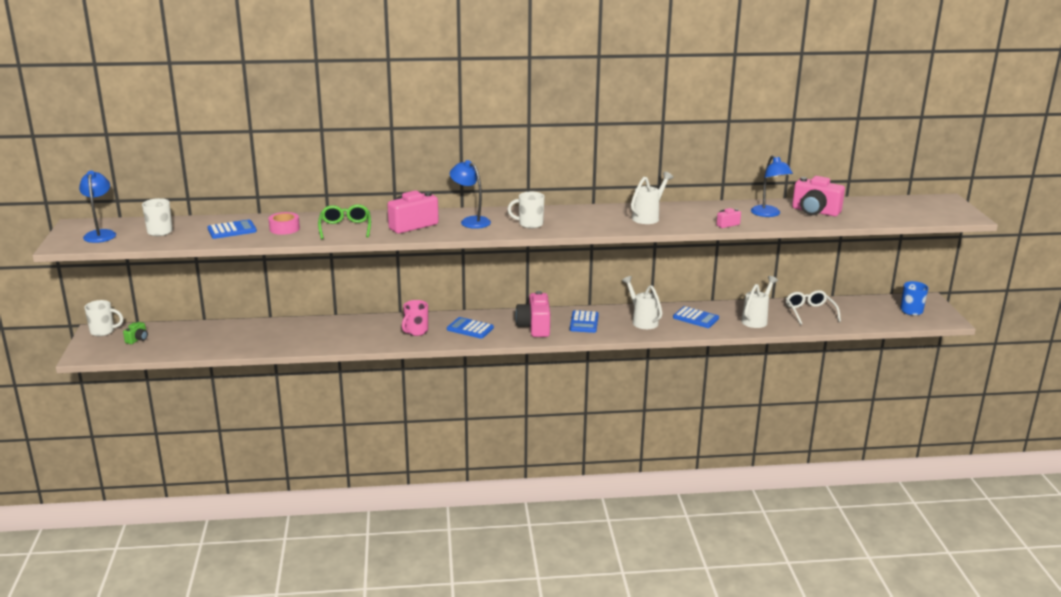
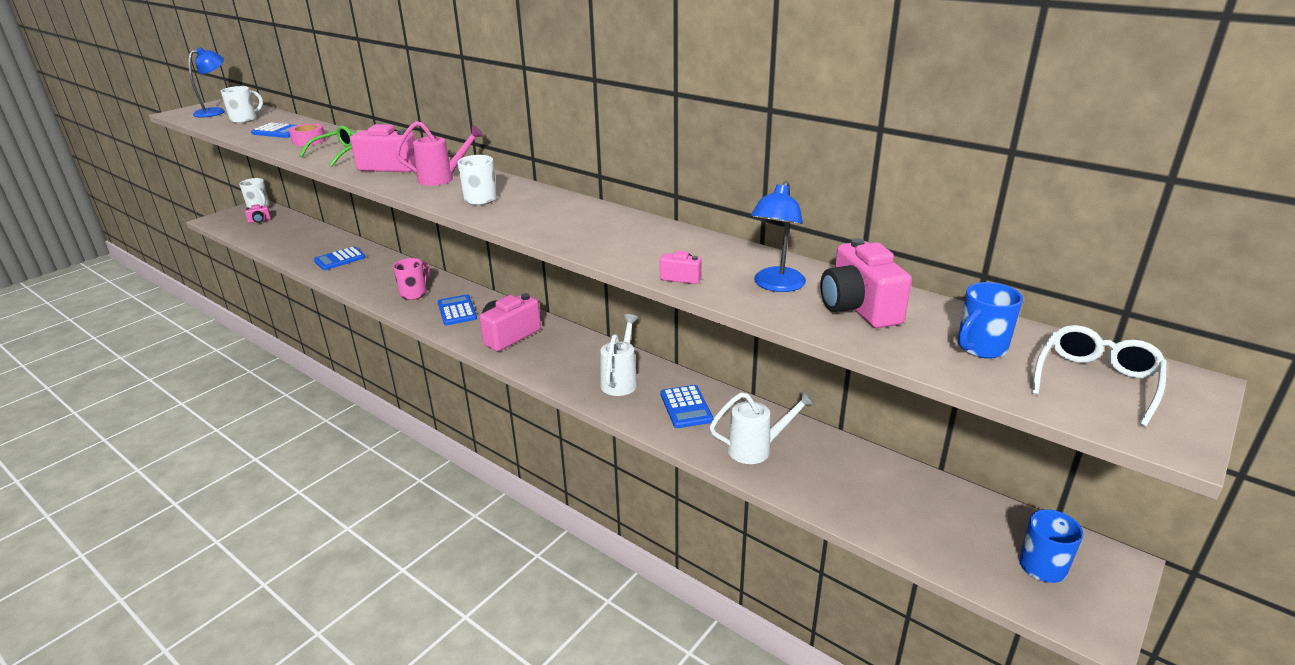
camera: 45 degrees right, 5 degrees up
green camera [123,322,148,344] -> pink camera [245,204,271,223]
pink mug [402,300,428,336] -> pink mug turned 135 degrees clockwise [393,258,430,300]
blue lamp [450,160,491,229] -> pink watering can [395,121,484,186]
blue calculator [570,310,599,333] -> blue calculator moved to [314,246,366,270]
white watering can [631,172,673,224] -> none
white glasses [786,290,841,325] -> white glasses moved to [1032,325,1167,427]
none -> blue mug [958,282,1023,359]

